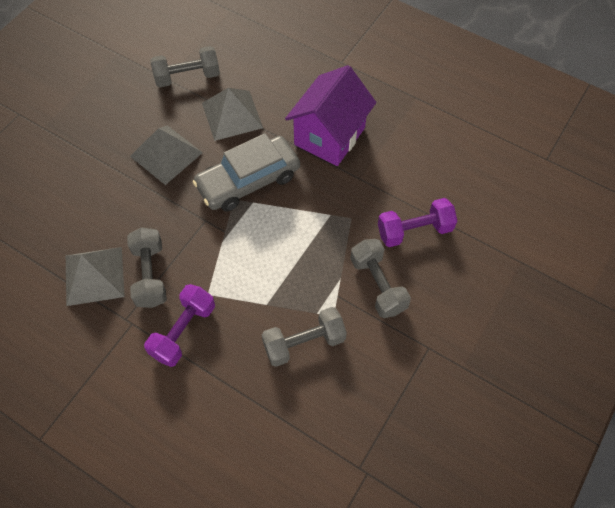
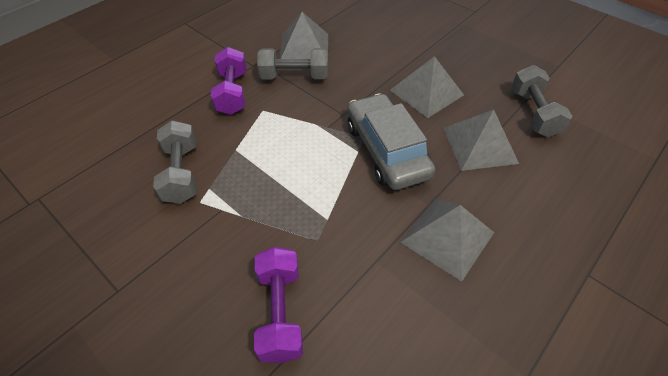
camera: 100 degrees right, 10 degrees down
purple dumbbell [144,284,215,367] -> purple dumbbell turned 45 degrees clockwise [211,47,246,115]
purple house [285,65,376,166] -> grey pyramid [401,199,494,282]
grey dumbbell [350,239,411,318] -> none

